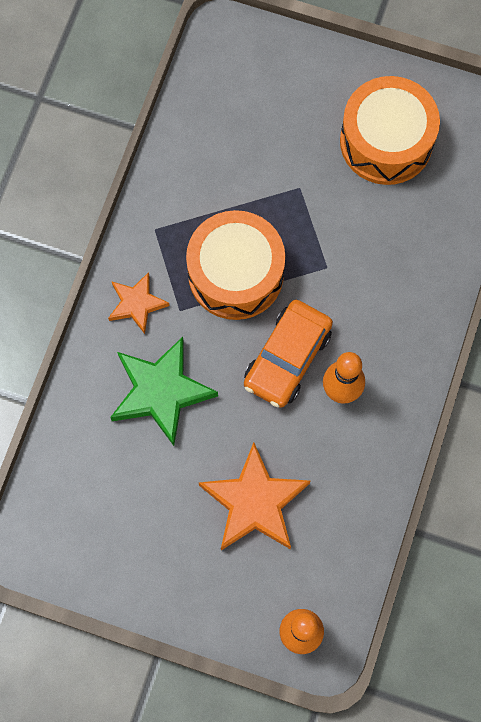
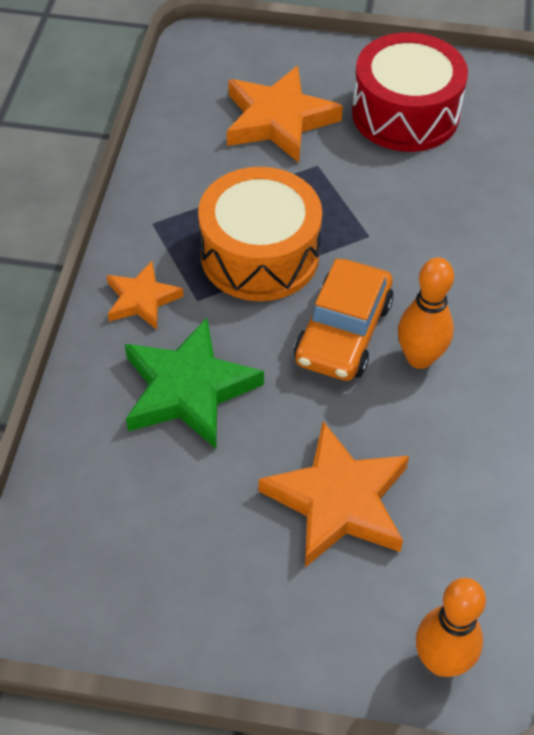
camera: 10 degrees left, 20 degrees down
orange drum [340,76,440,185] -> red drum [352,33,468,152]
none -> orange star [227,66,343,163]

